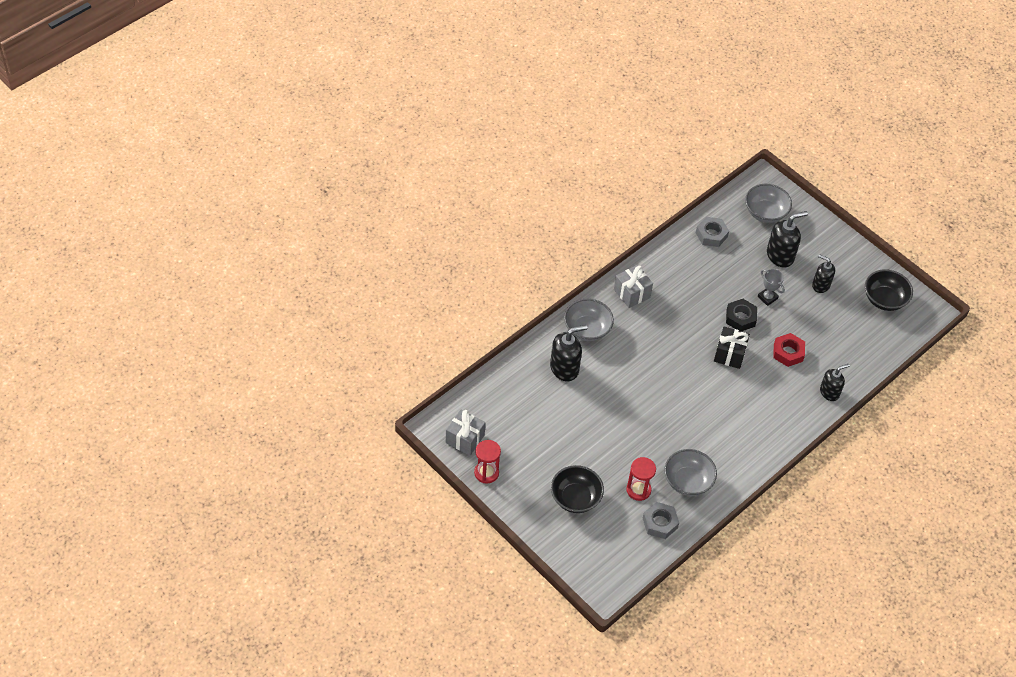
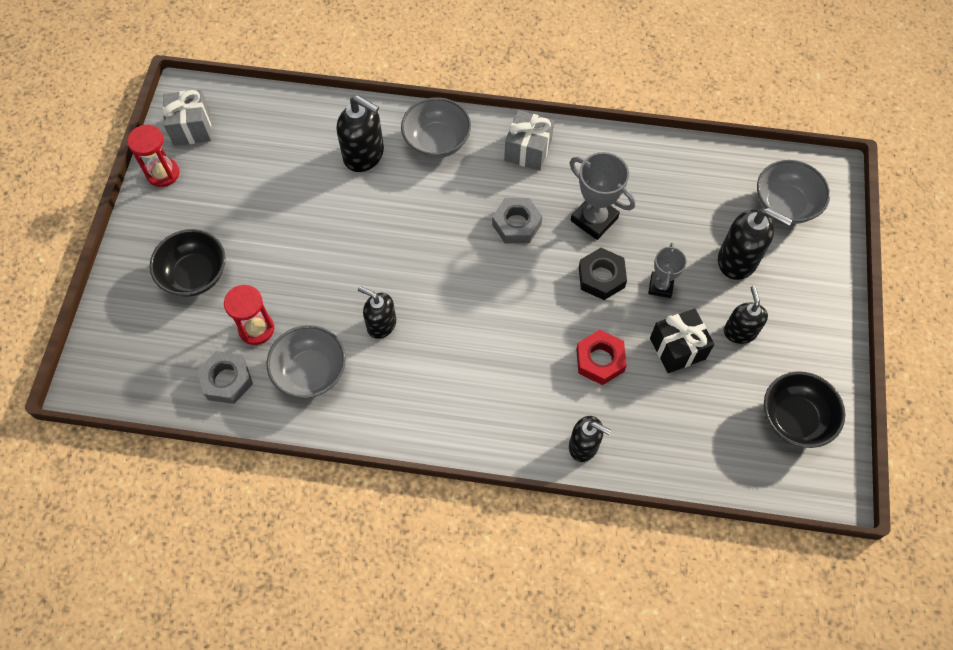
camera: 55 degrees right, 10 degrees up
grey nut [696,217,729,247] -> grey nut moved to [492,198,542,243]
black gift [714,327,750,369] -> black gift moved to [650,309,714,373]
none -> black soap dispenser [358,286,396,339]
none -> grey trophy [569,152,635,240]

